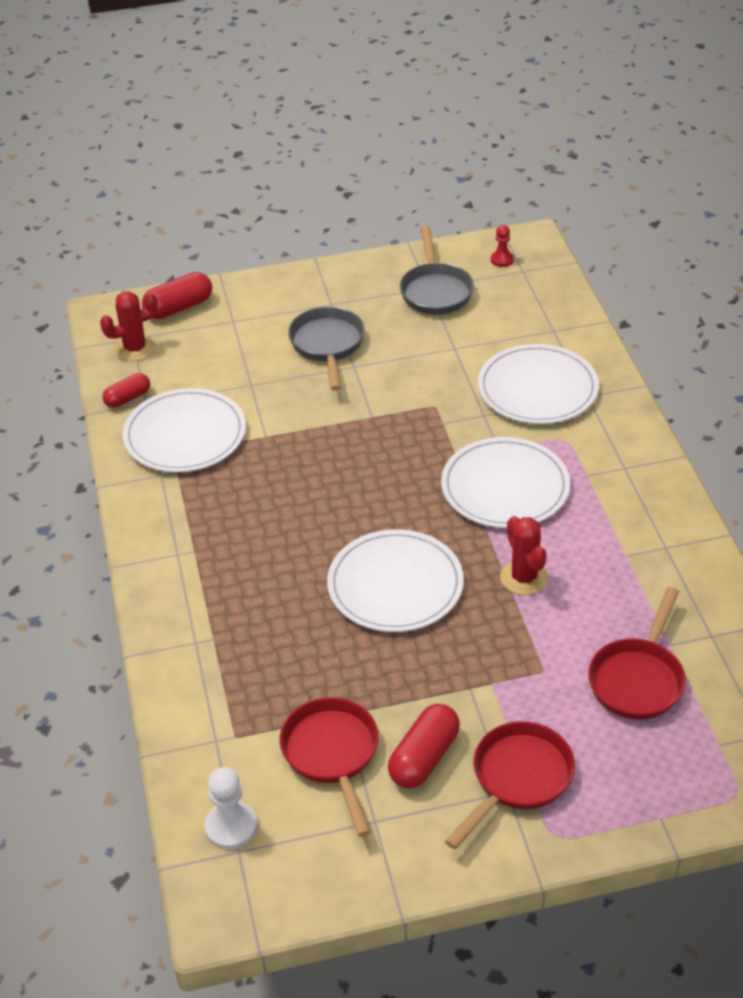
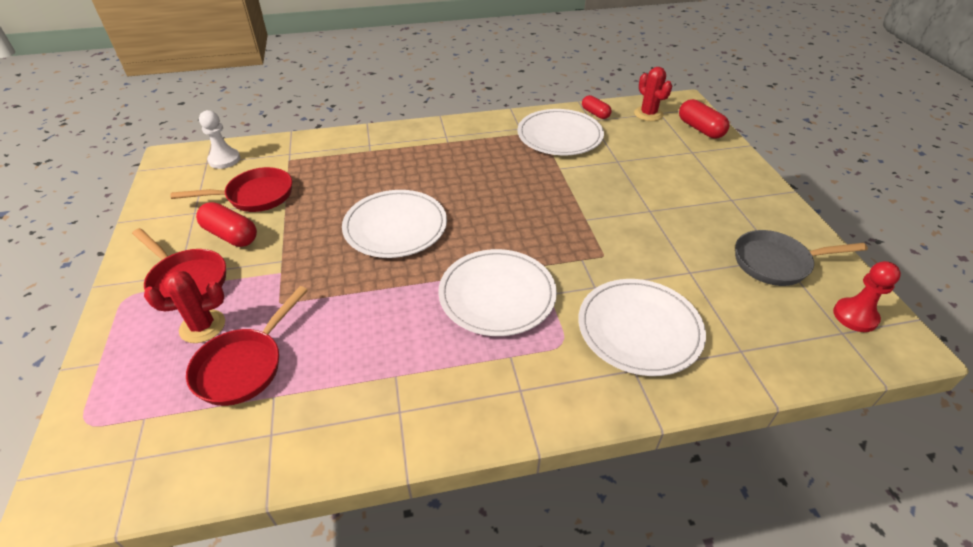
camera: 90 degrees right, 0 degrees up
grey pan [288,307,365,391] -> none
red pawn [491,225,514,267] -> red pawn [833,261,901,332], size x1.59
red cactus [500,516,549,595] -> red cactus moved to [144,271,225,343]
red pan [588,587,686,720] -> red pan turned 90 degrees counterclockwise [186,286,308,406]

